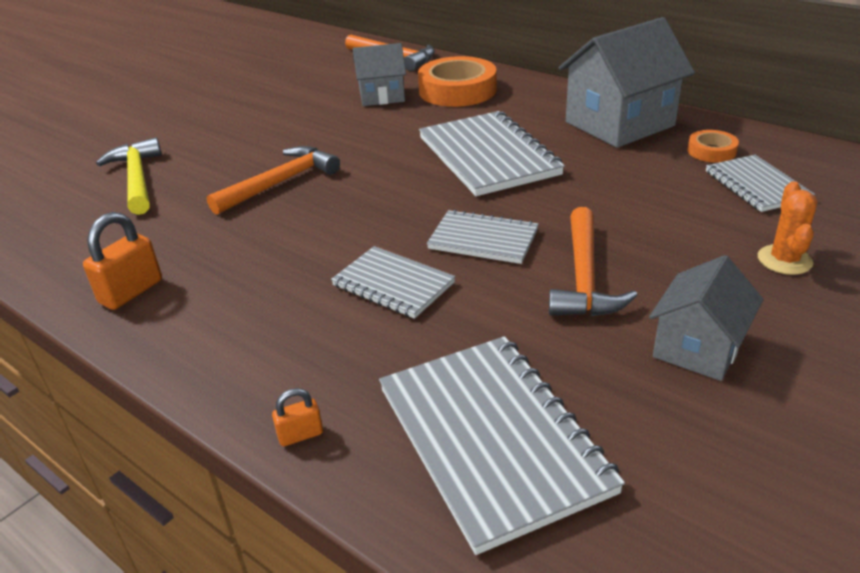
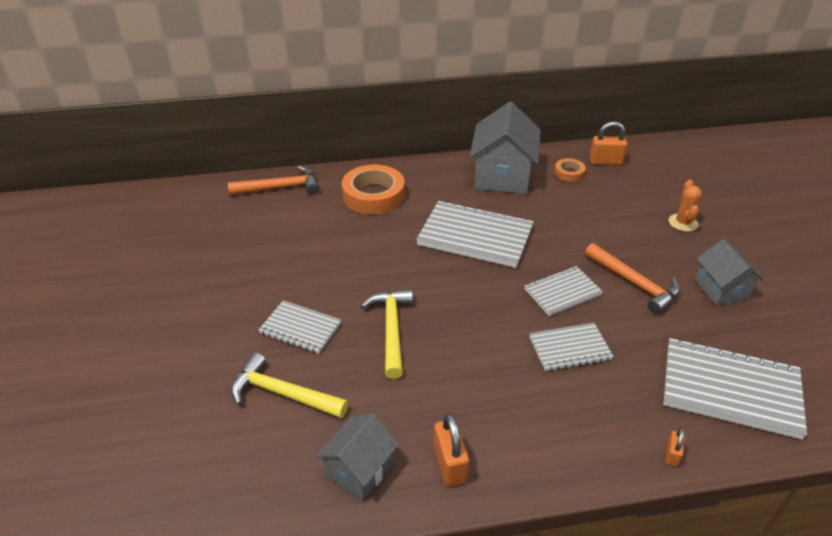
camera: 50 degrees left, 5 degrees up
orange hammer [207,146,340,215] -> yellow hammer [361,289,413,379]
grey house [353,43,406,106] -> grey house moved to [316,414,399,501]
grey notebook [706,155,815,212] -> grey notebook moved to [259,300,341,354]
orange cactus [758,181,817,275] -> orange cactus turned 45 degrees clockwise [669,180,702,232]
none -> orange padlock [589,121,628,165]

